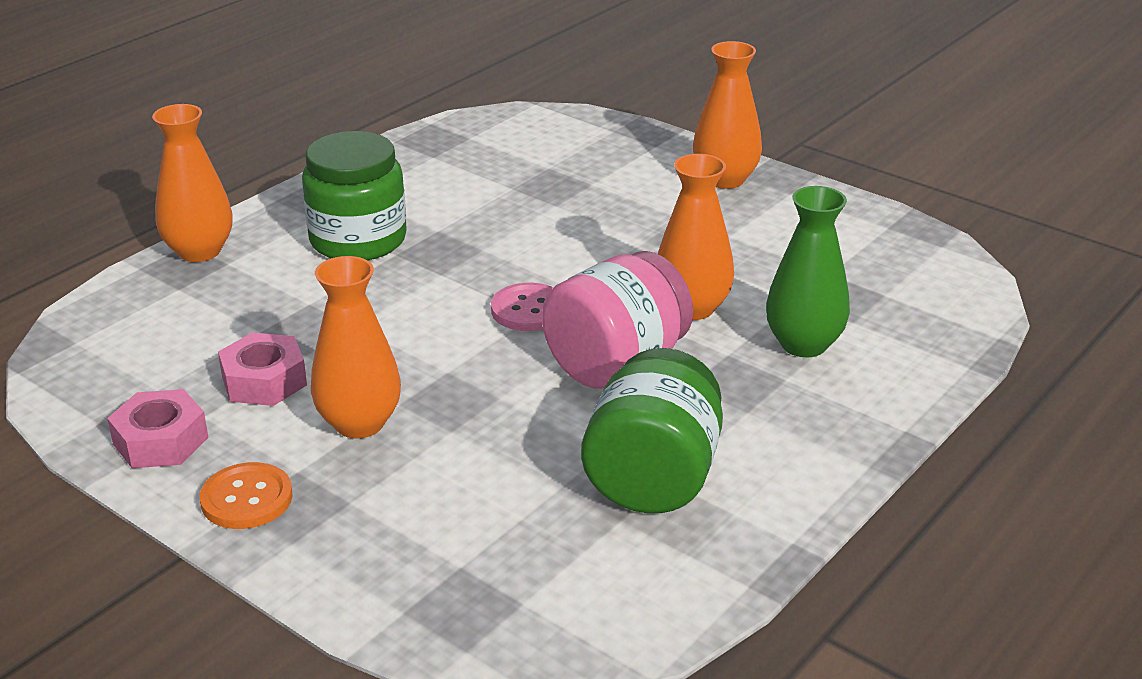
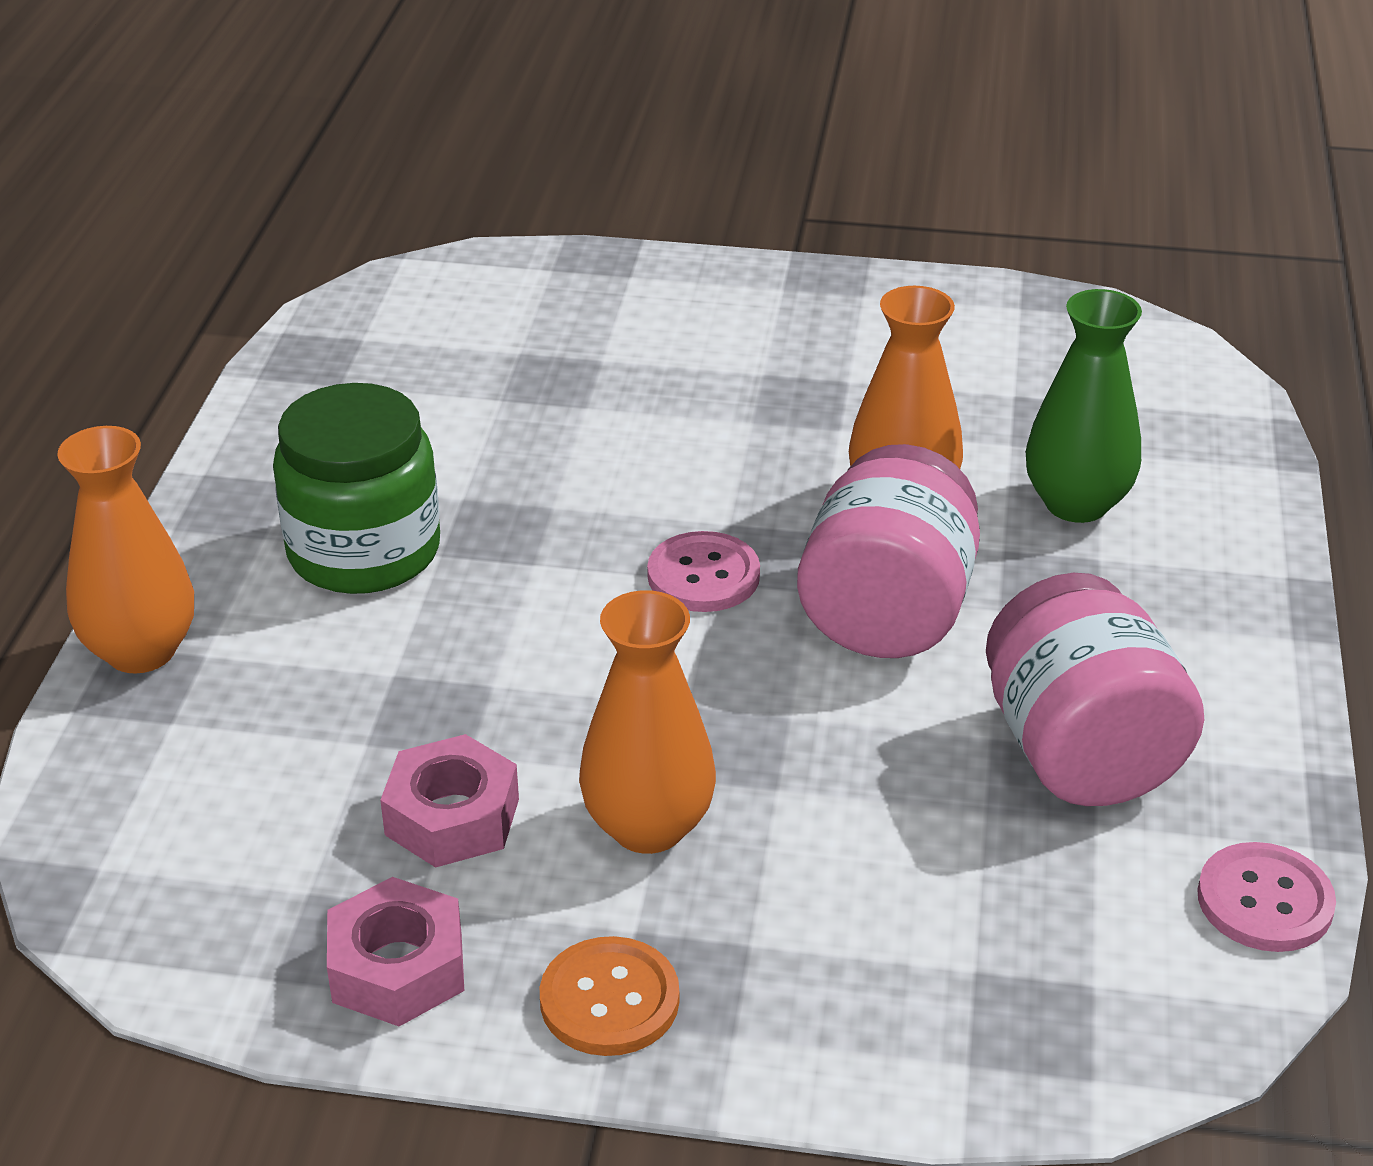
camera: 30 degrees left, 5 degrees up
green jar [581,348,723,513] -> pink jar [986,573,1204,806]
orange vase [693,41,762,189] -> none
none -> pink button [1197,842,1336,952]

